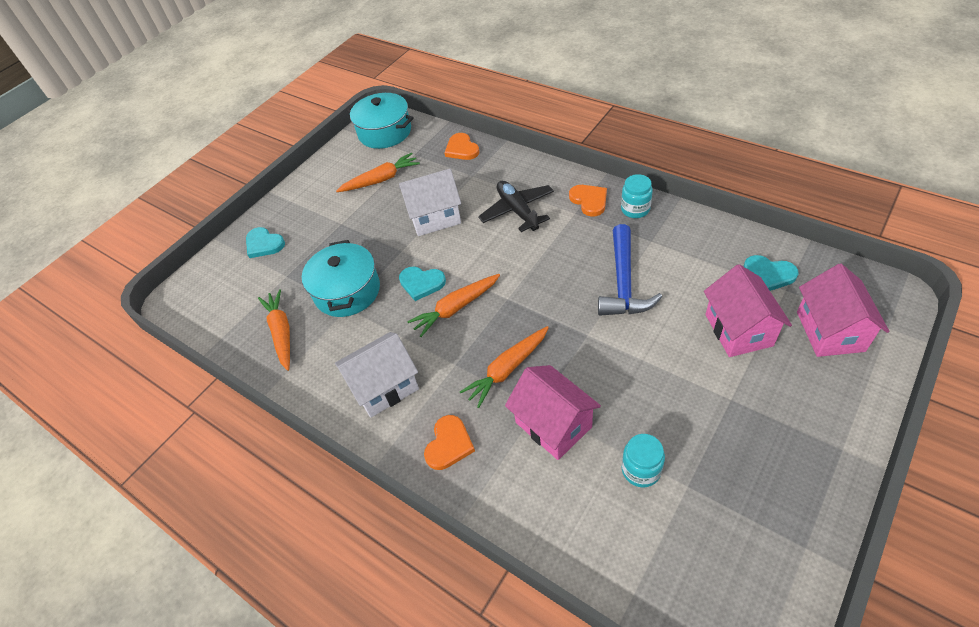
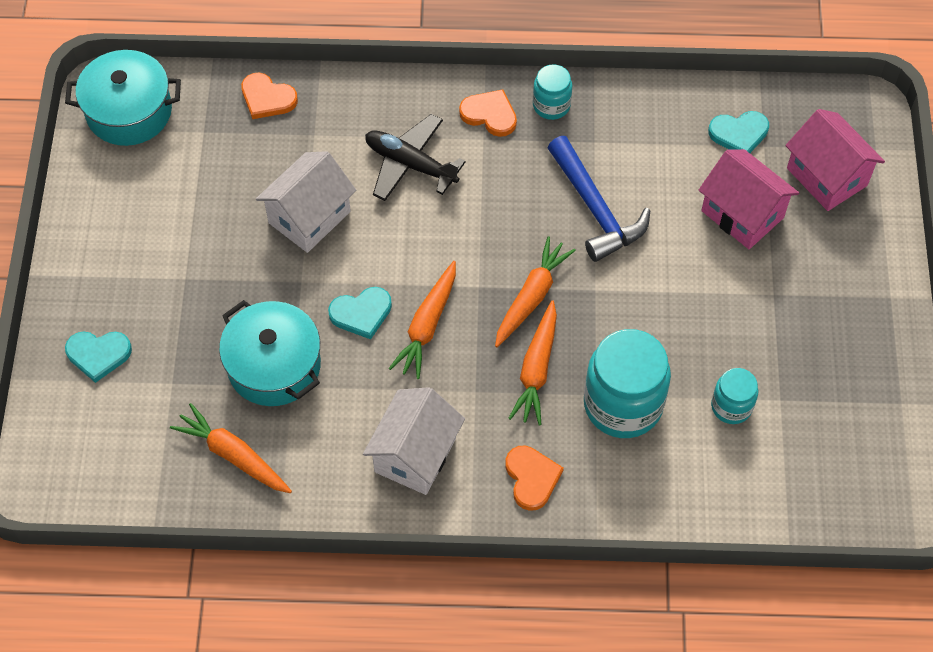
camera: 40 degrees left, 10 degrees up
orange carrot [336,153,420,192] -> orange carrot moved to [495,236,576,347]
pink house [505,365,601,460] -> turquoise jar [584,329,671,438]

